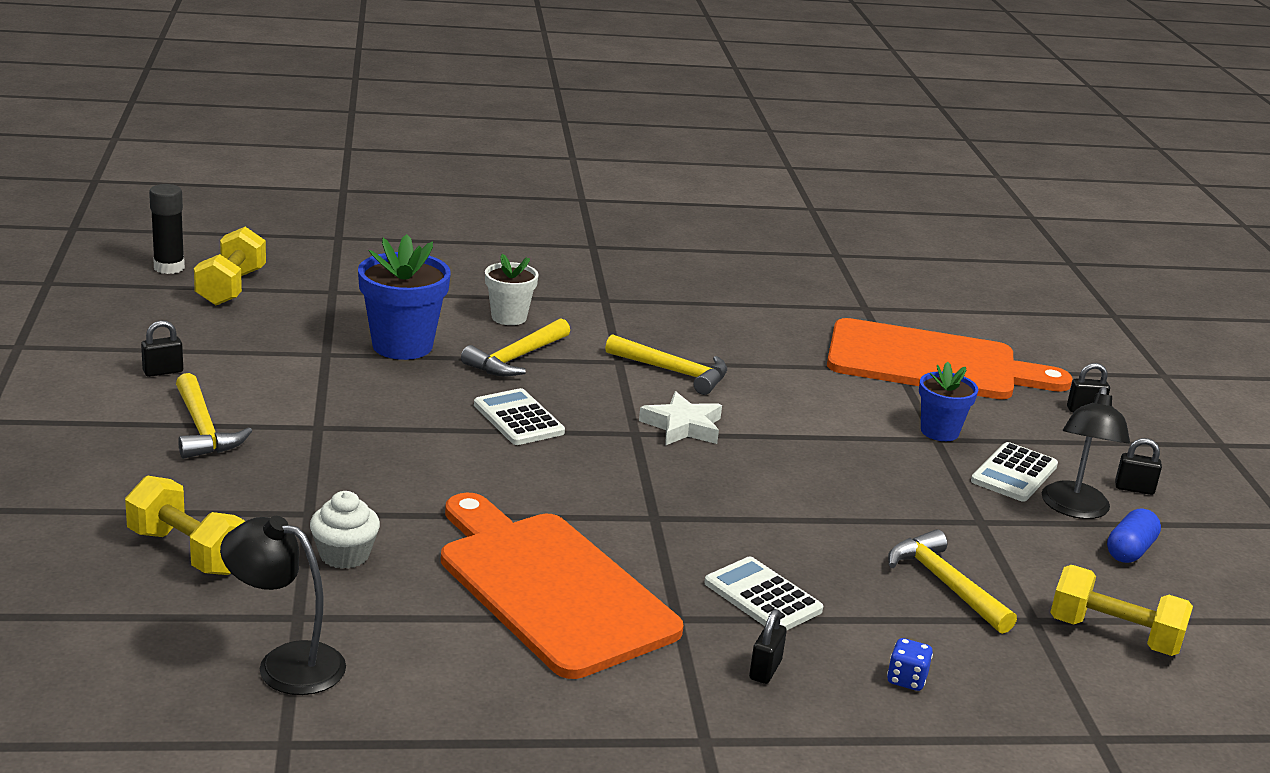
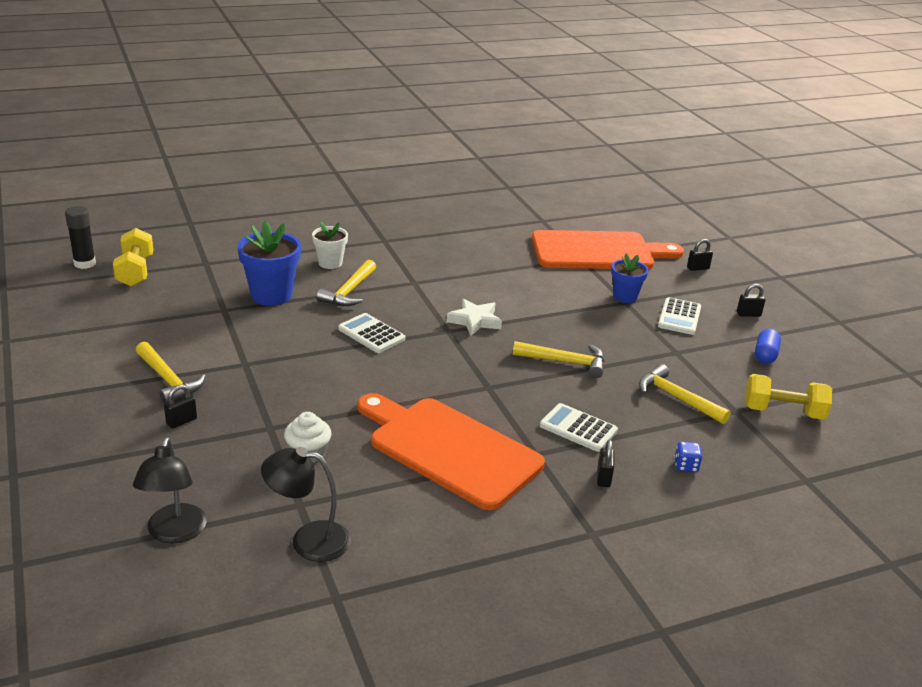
camera: 15 degrees left, 5 degrees up
yellow dumbbell [125,476,245,575] -> none
black padlock [141,321,183,377] -> black padlock moved to [164,384,197,429]
yellow hammer [605,334,727,395] -> yellow hammer moved to [513,341,605,378]
black lamp [1042,387,1130,519] -> black lamp moved to [133,437,207,543]

